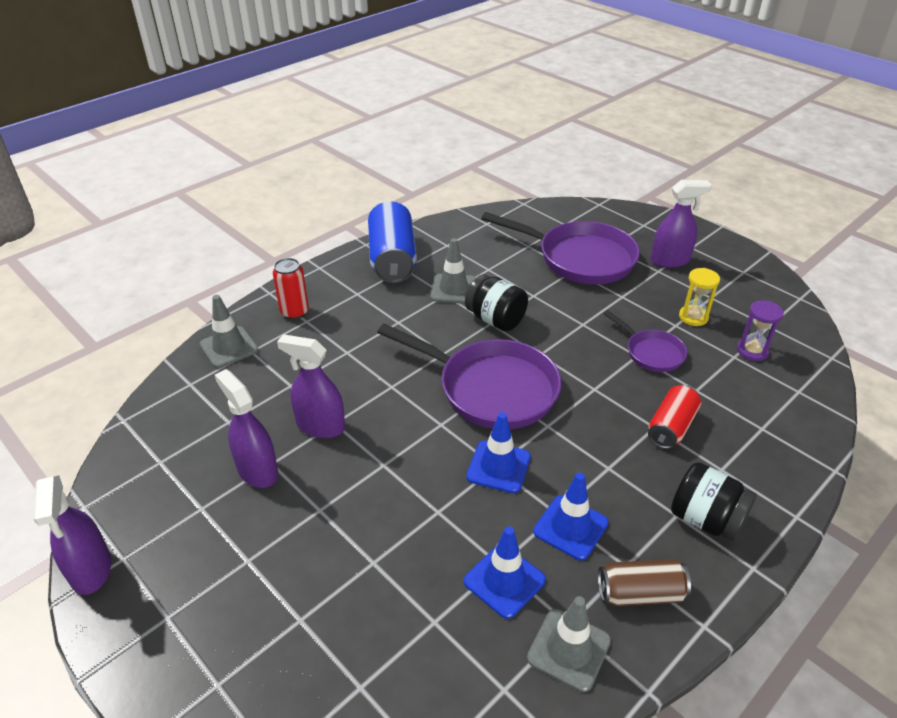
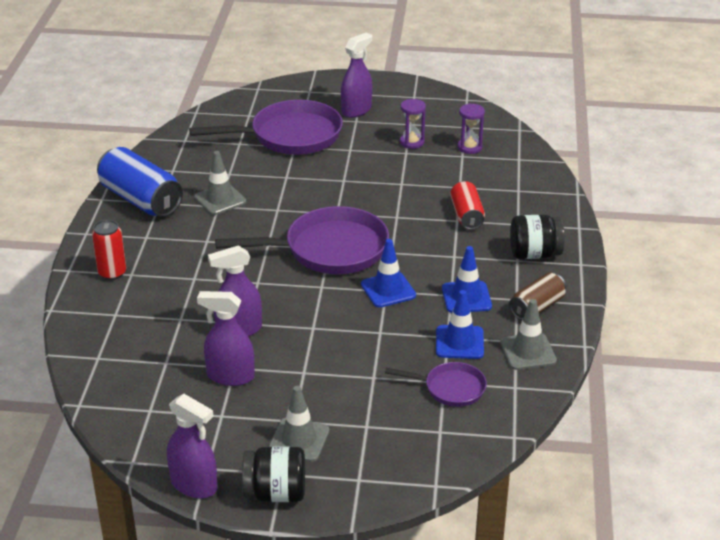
camera: 40 degrees left, 5 degrees down
grey traffic cone [199,295,259,368] -> grey traffic cone moved to [268,386,329,462]
black jar [465,274,528,331] -> black jar moved to [242,447,305,502]
purple pan [603,310,687,372] -> purple pan moved to [385,362,487,407]
yellow hourglass [679,268,720,326] -> purple hourglass [400,99,426,149]

